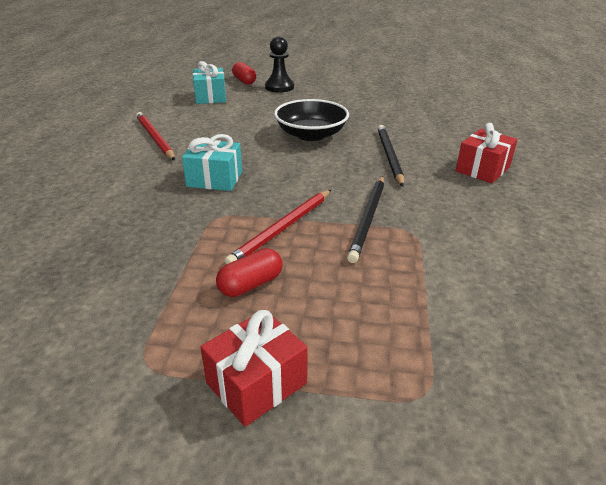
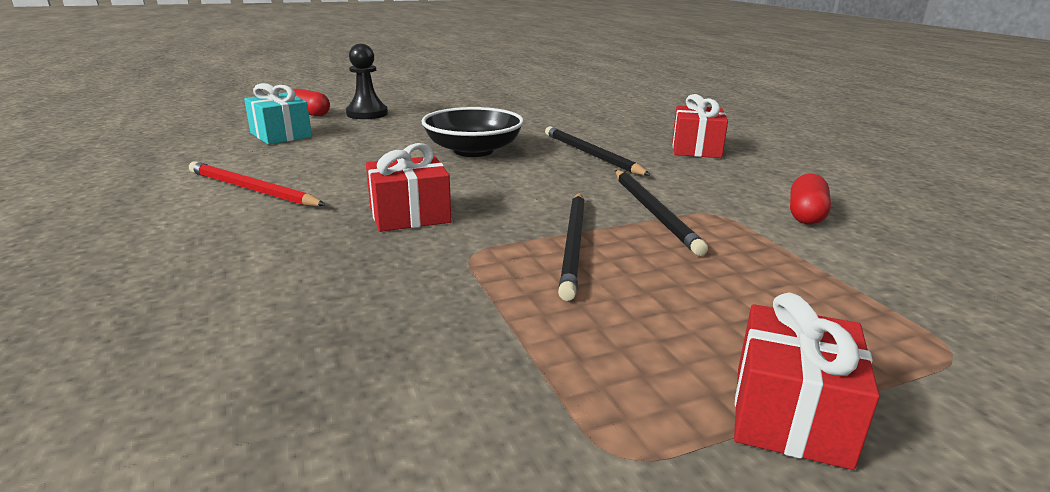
camera: 30 degrees left, 10 degrees down
turquoise gift [182,134,242,191] -> red gift [366,143,451,232]
red capsule [216,248,283,297] -> red capsule moved to [790,174,831,225]
red pencil [224,190,331,265] -> black pencil [558,193,585,301]

